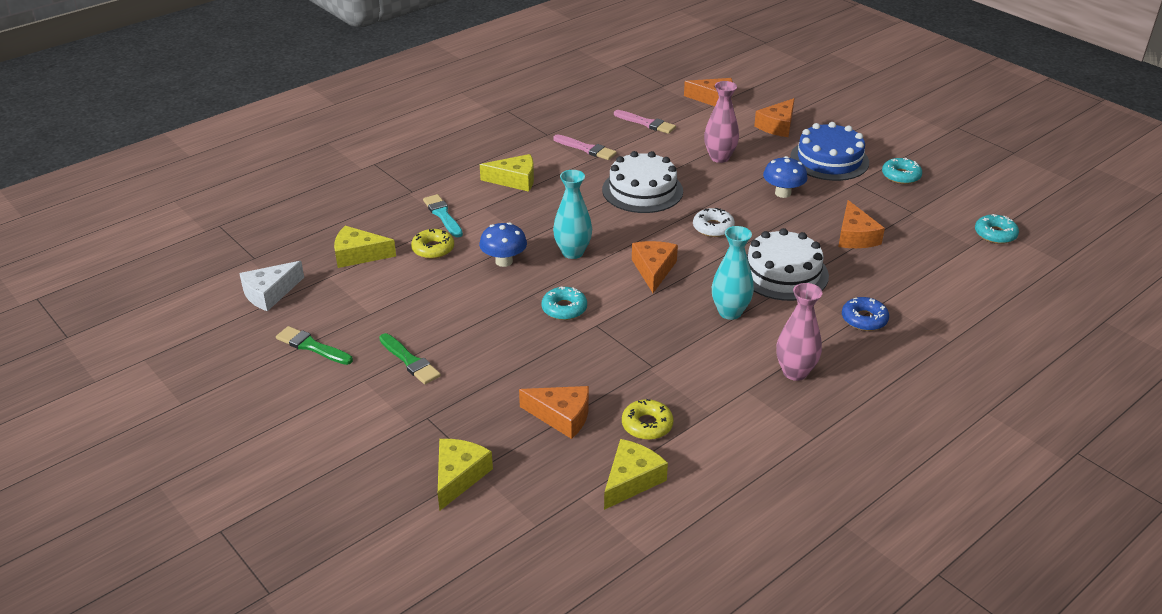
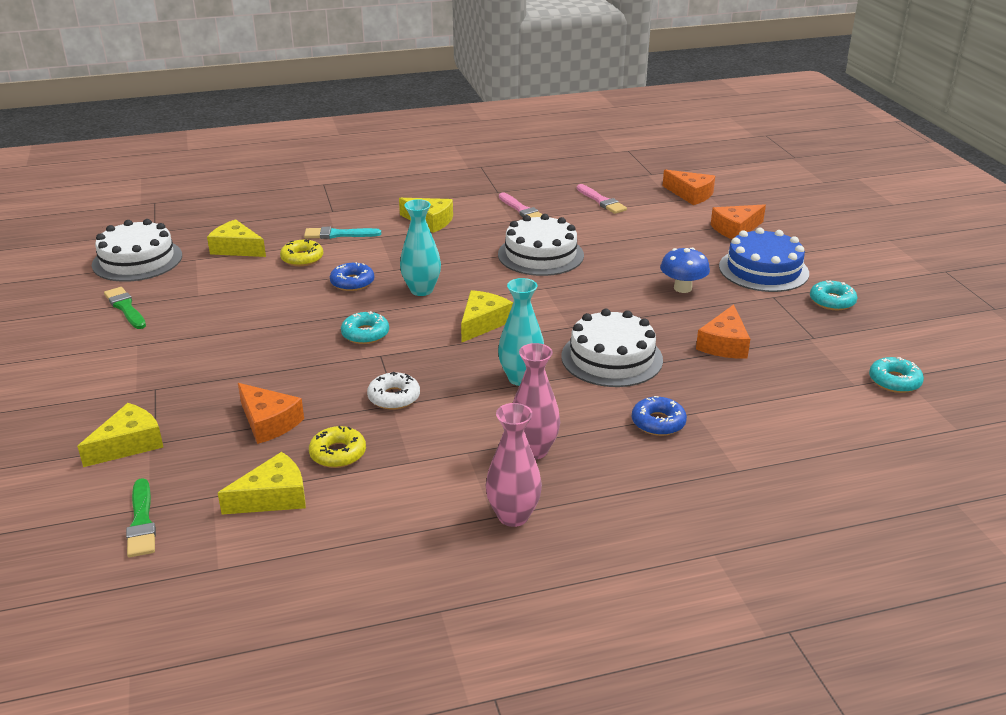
camera: 25 degrees right, 5 degrees down
white cheese [239,261,304,311] -> white cake [92,219,182,282]
green brush [379,333,441,384] -> green brush moved to [126,478,156,557]
turquoise brush [423,194,463,237] -> turquoise brush turned 90 degrees counterclockwise [304,227,381,239]
blue mushroom [479,222,527,267] -> blue donut [330,262,374,291]
orange cheese [632,241,678,293] -> yellow cheese [461,290,513,342]
white donut [693,208,735,237] -> white donut moved to [367,372,420,410]
pink vase [704,81,739,163] -> pink vase moved to [486,403,542,527]

